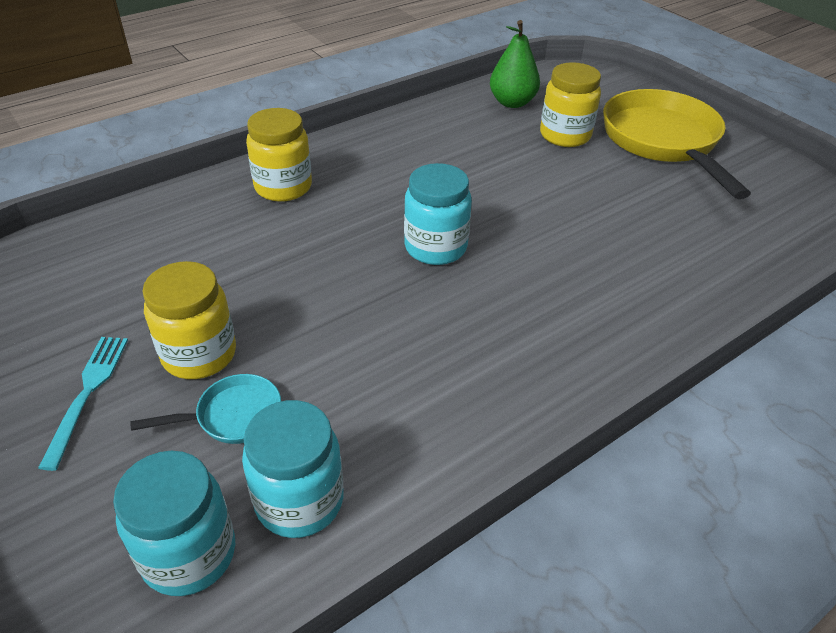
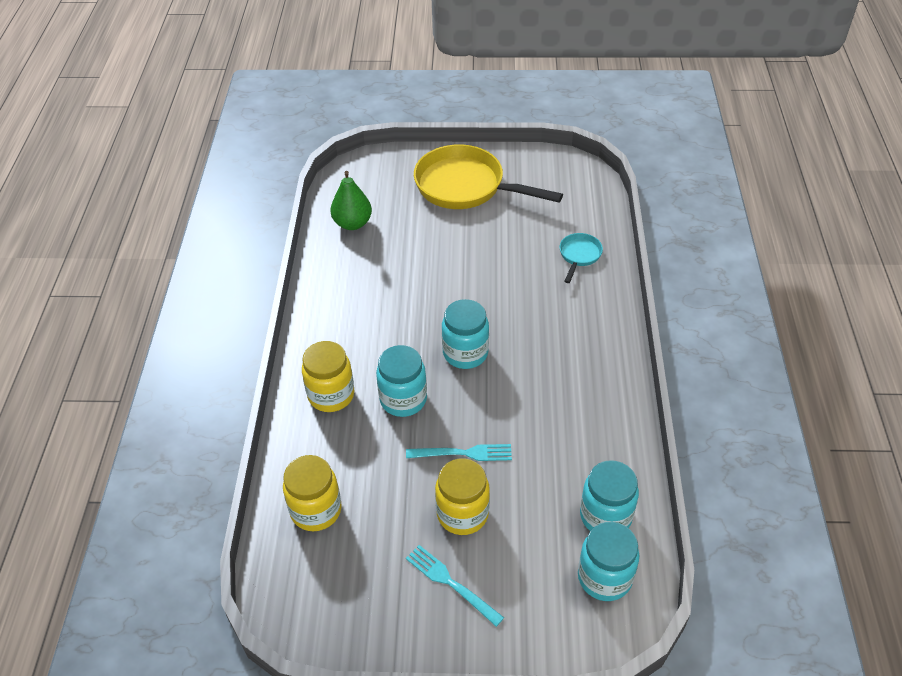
camera: 50 degrees left, 5 degrees up
turquoise pan [130,374,281,444] -> turquoise pan moved to [560,233,603,283]
yellow jar [540,62,601,147] -> yellow jar moved to [283,455,342,531]
none -> turquoise jar [376,345,427,417]
none -> turquoise fork [406,444,512,461]

